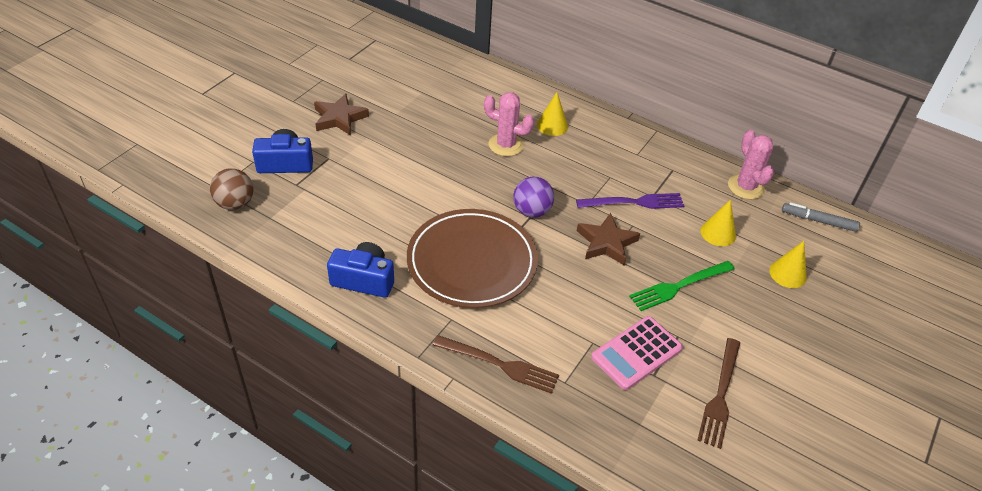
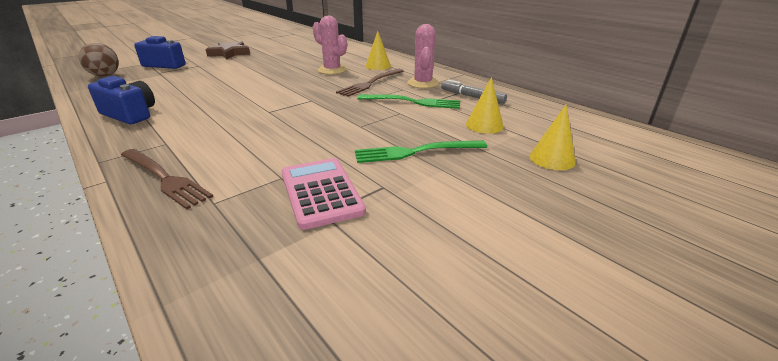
camera: 20 degrees right, 15 degrees down
brown plate [407,209,538,308] -> none
purple ball [513,177,554,217] -> none
purple fork [576,193,684,209] -> green fork [358,94,460,109]
brown star [577,213,640,266] -> none
pink calculator [591,316,683,390] -> pink calculator turned 90 degrees clockwise [282,158,366,230]
brown fork [697,338,740,449] -> brown fork moved to [336,69,404,97]
pink cactus [728,130,774,200] -> pink cactus moved to [407,24,439,88]
grey marker [782,202,860,232] -> grey marker moved to [441,79,507,104]

